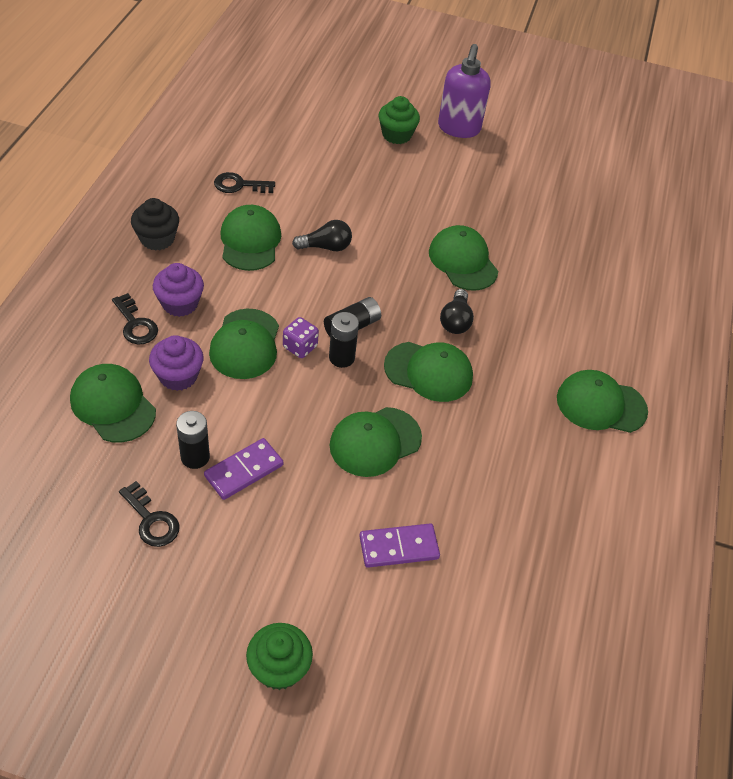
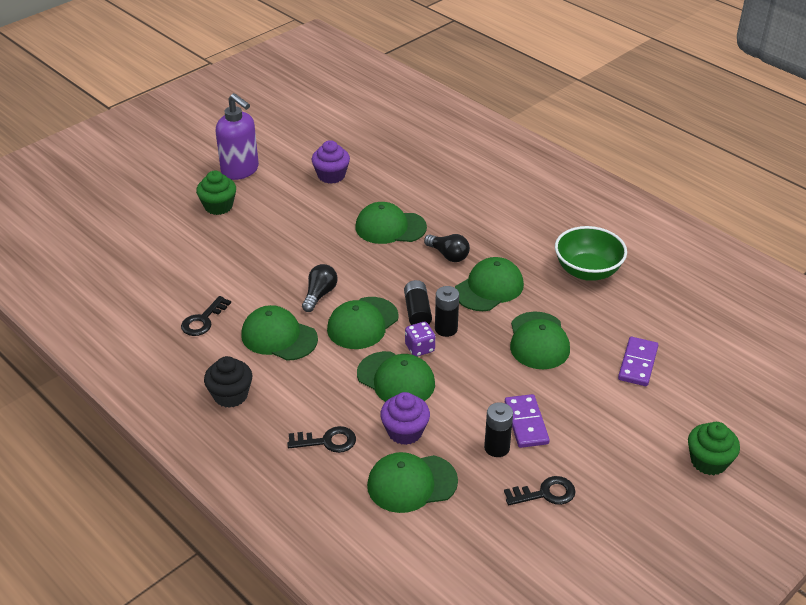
camera: 55 degrees left, 10 degrees down
purple cupcake [153,263,204,317] -> purple cupcake moved to [311,140,350,184]
green cap [557,370,648,433] -> green cap moved to [327,297,399,349]
none -> green bowl [555,226,627,281]

